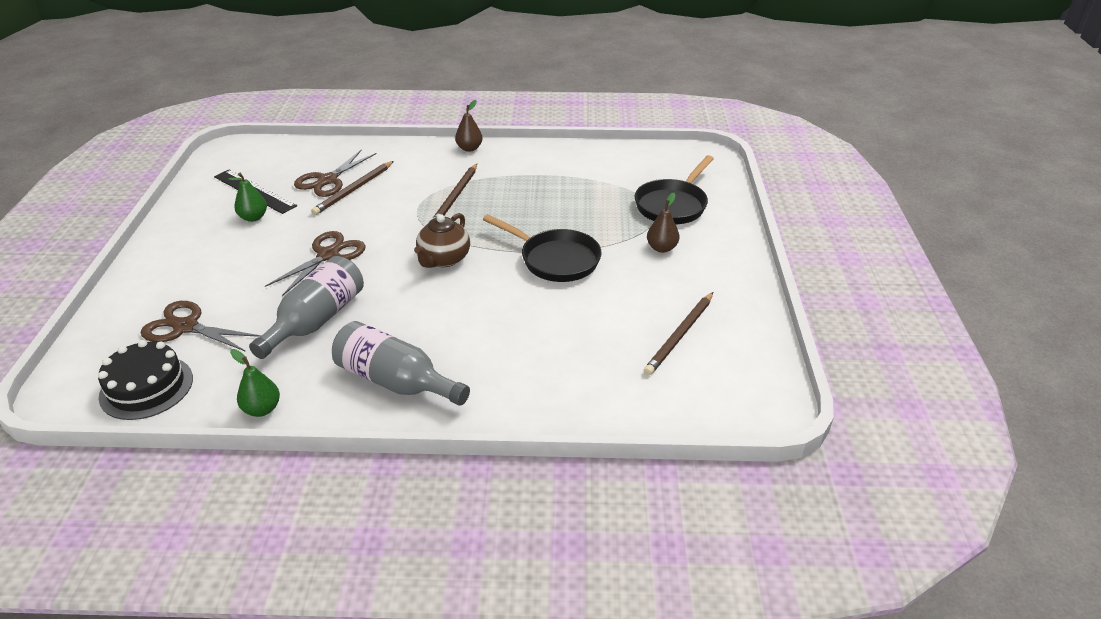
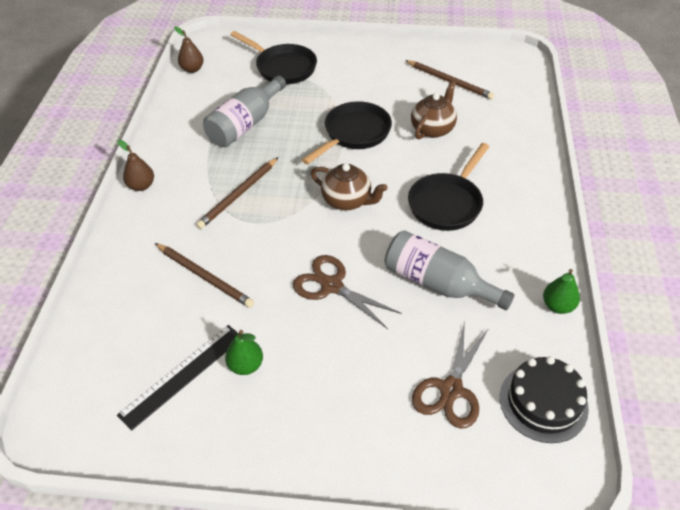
camera: 85 degrees left, 10 degrees up
brown scissors [294,149,377,197] -> none
grey bottle [332,321,470,406] -> grey bottle moved to [203,76,286,147]
brown pencil [432,164,477,219] -> brown pencil turned 105 degrees clockwise [196,157,278,229]
brown pear [647,193,679,253] -> brown pear moved to [174,26,204,73]
none -> black pan [408,143,489,231]
none -> brown teapot [411,81,457,139]

